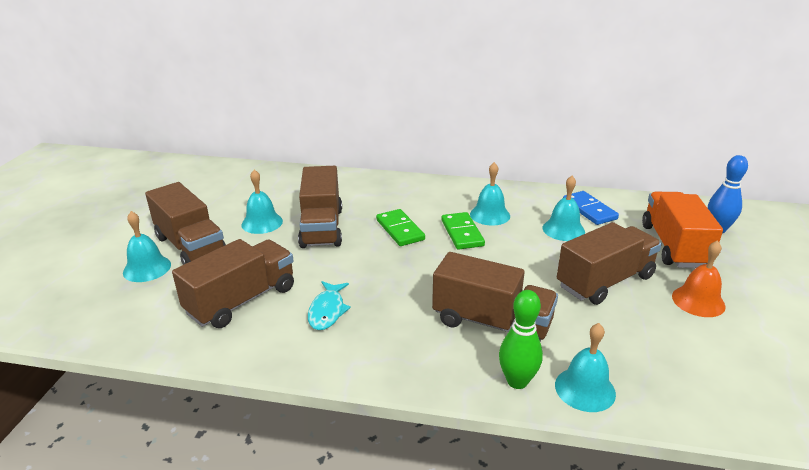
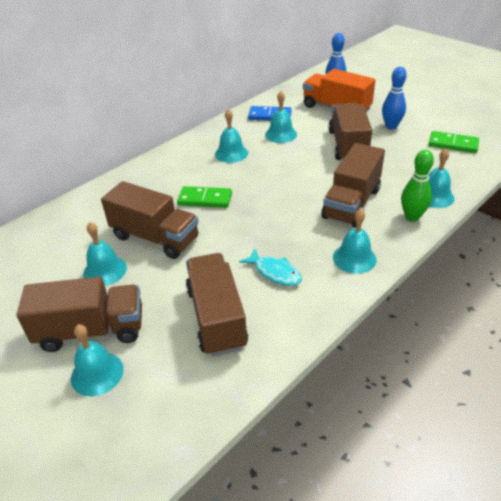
camera: 55 degrees left, 10 degrees up
brown truck [432,252,558,341] -> brown truck turned 150 degrees clockwise [321,143,385,227]
green domino [441,212,485,250] -> green domino moved to [429,131,479,153]
orange bell [672,240,726,317] -> blue bowling pin [382,67,407,130]
none -> turquoise bell [333,209,377,274]

